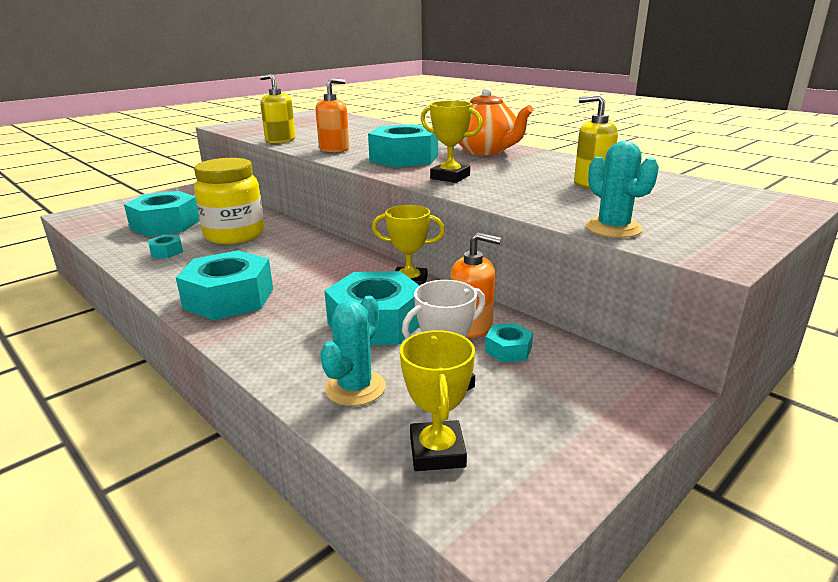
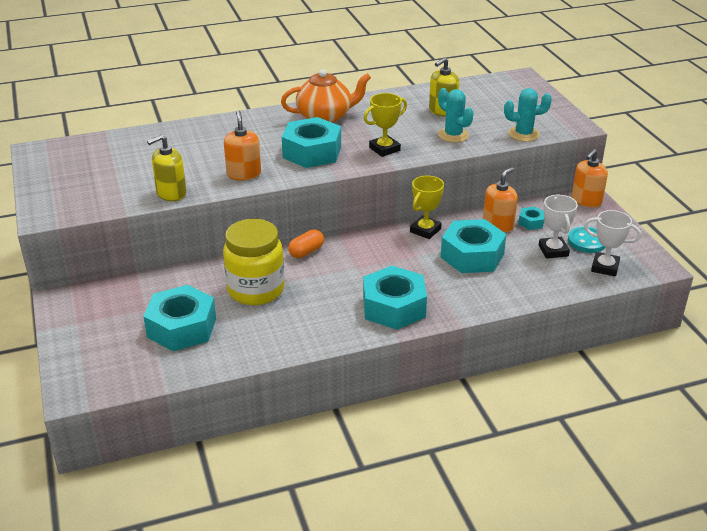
camera: 65 degrees left, 10 degrees up
turquoise nut [148,235,183,258] -> none
turquoise cactus [320,296,386,406] -> turquoise cactus moved to [438,88,474,143]
yellow trophy [400,330,475,471] -> white trophy [584,210,641,277]
none -> orange capsule [288,229,324,258]
none -> turquoise button [568,227,606,253]
none -> orange soap dispenser [572,149,608,208]

